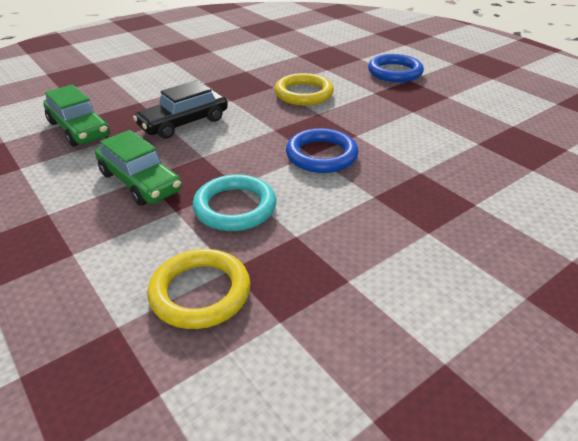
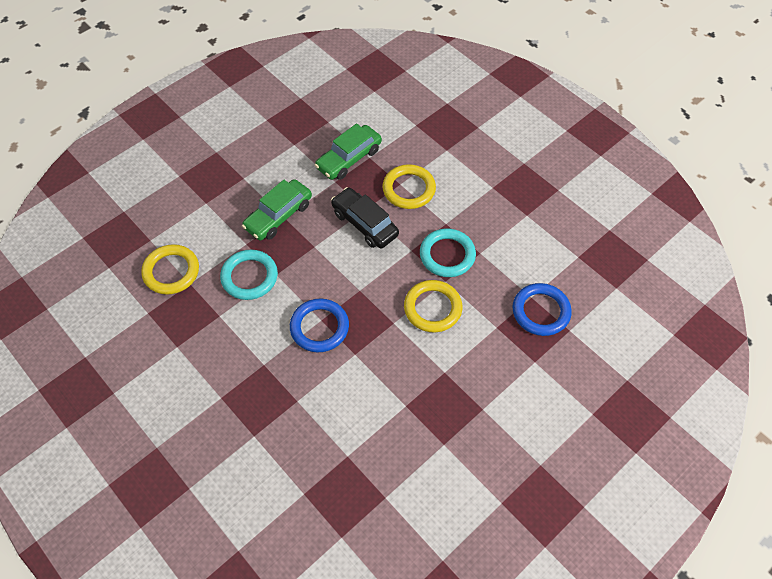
camera: 85 degrees right, 20 degrees up
blue ring [368,54,424,82] -> blue ring moved to [512,283,572,336]
none -> yellow ring [382,164,436,209]
none -> turquoise ring [420,228,476,277]

